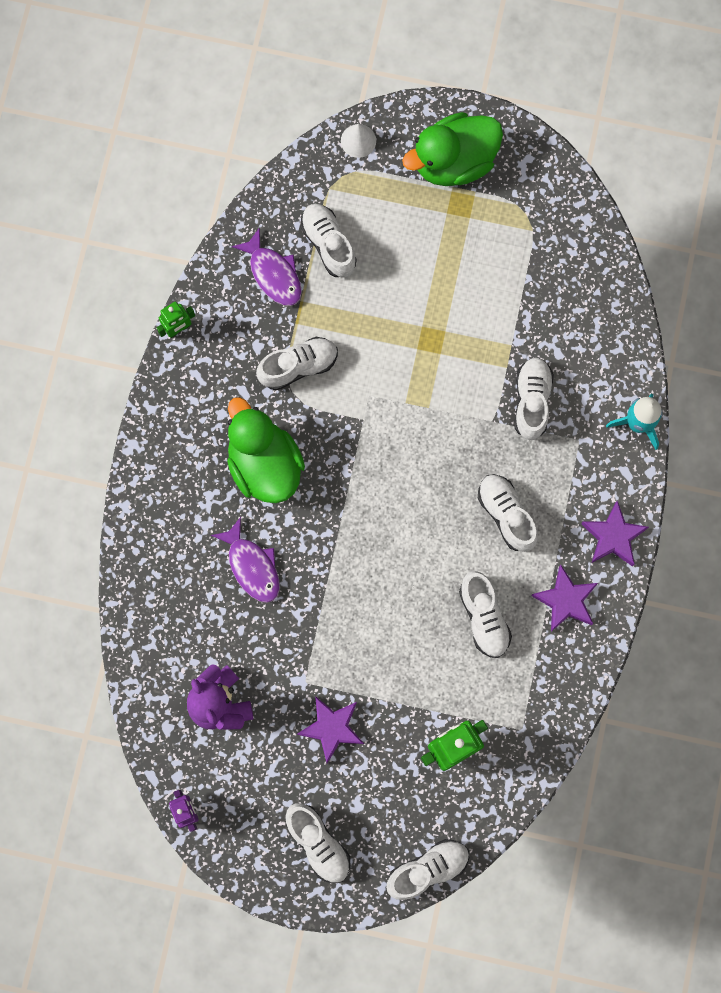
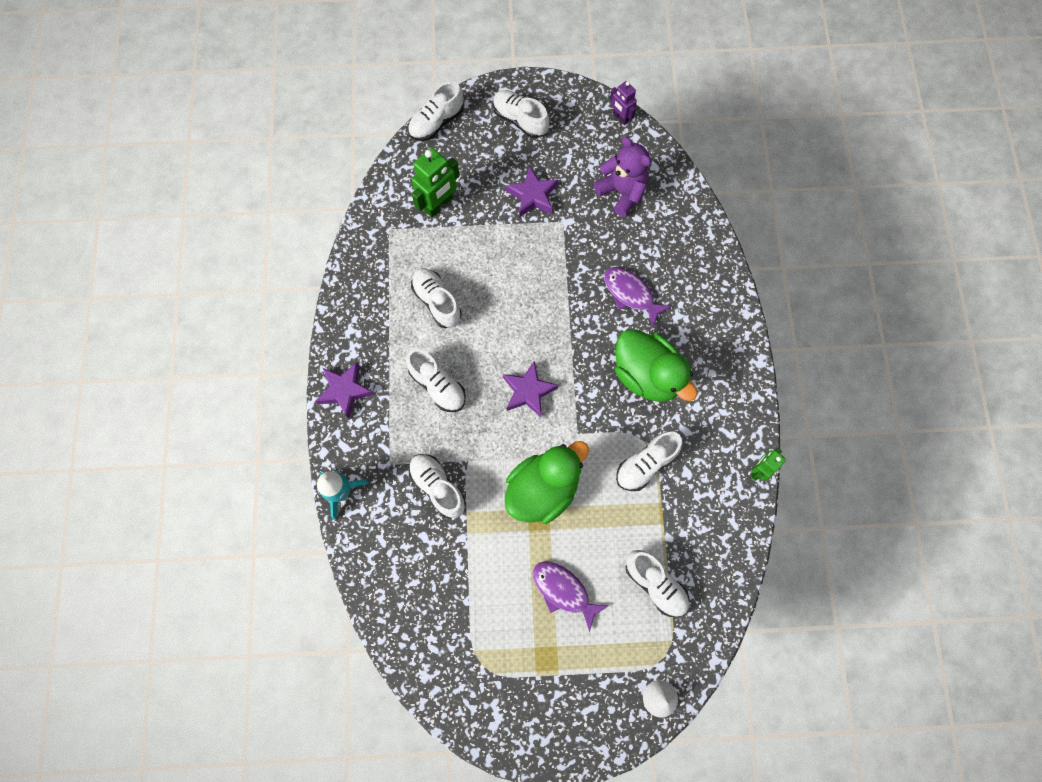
camera: 165 degrees right, 5 degrees down
purple fish [232,227,302,306] -> purple fish moved to [533,561,608,632]
green duck [402,112,503,186] -> green duck moved to [505,441,589,524]
white shoe [515,357,554,440] -> white shoe turned 150 degrees clockwise [409,454,465,518]
purple star [531,565,598,632] -> purple star moved to [503,360,558,417]

